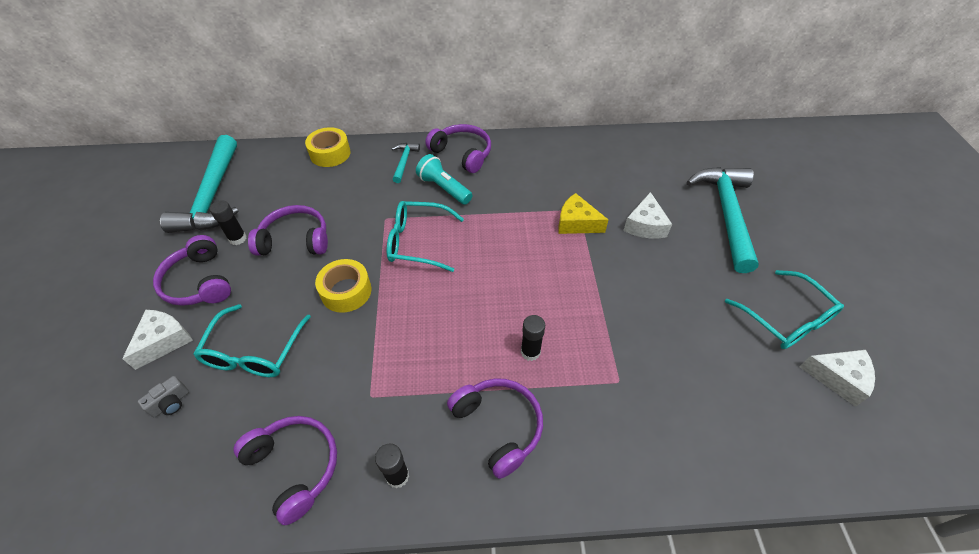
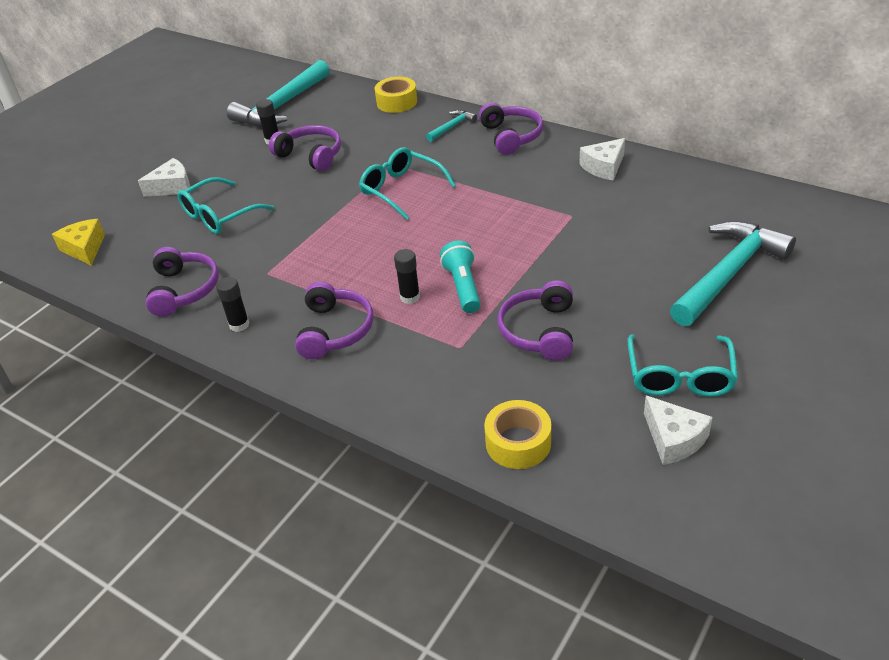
camera: 40 degrees right, 10 degrees down
grey camera [138,376,189,417] -> none
purple headphones [153,235,231,306] -> purple headphones moved to [497,280,573,361]
yellow tape [315,259,372,313] -> yellow tape moved to [484,400,551,469]
turquoise flashlight [416,154,473,205] -> turquoise flashlight moved to [440,241,481,313]
yellow cheese [558,193,608,234] -> yellow cheese moved to [52,219,105,266]
white cheese [623,192,672,238] -> white cheese moved to [579,138,625,181]

